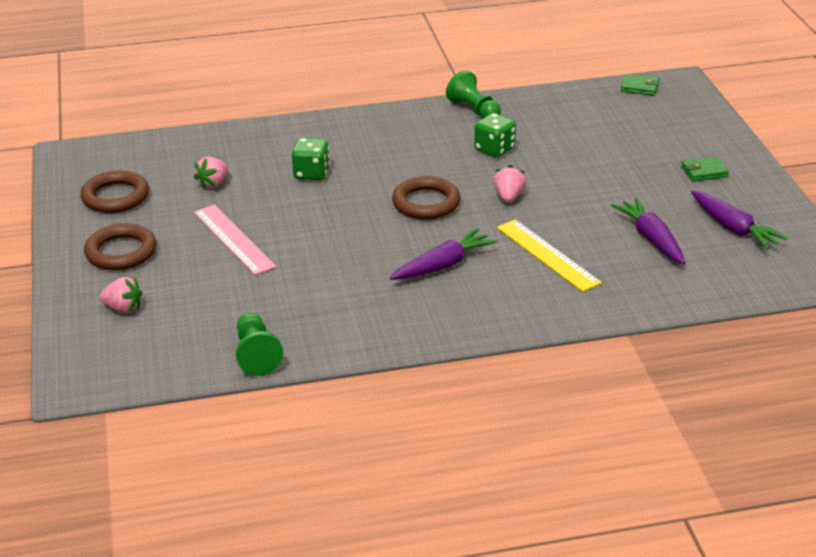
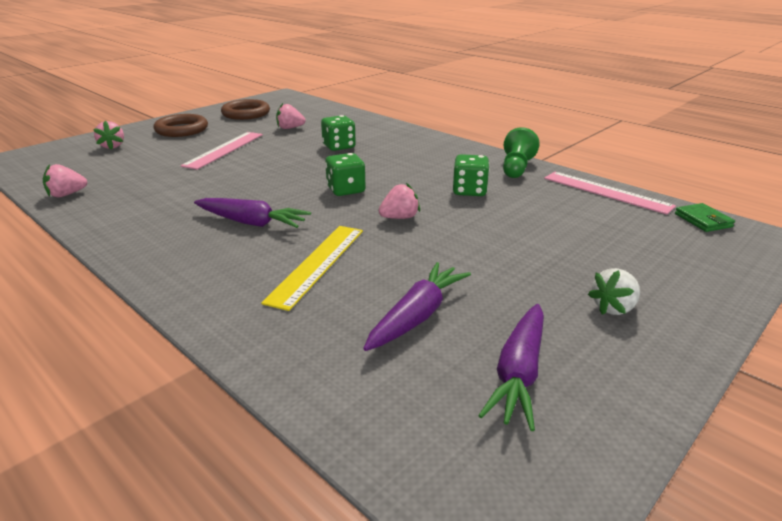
camera: 55 degrees right, 5 degrees down
green pawn [236,313,283,376] -> pink strawberry [43,164,88,197]
brown ring [392,176,461,219] -> green dice [325,153,366,196]
green wallet [681,156,729,182] -> white strawberry [588,268,640,315]
none -> pink ruler [544,172,676,215]

